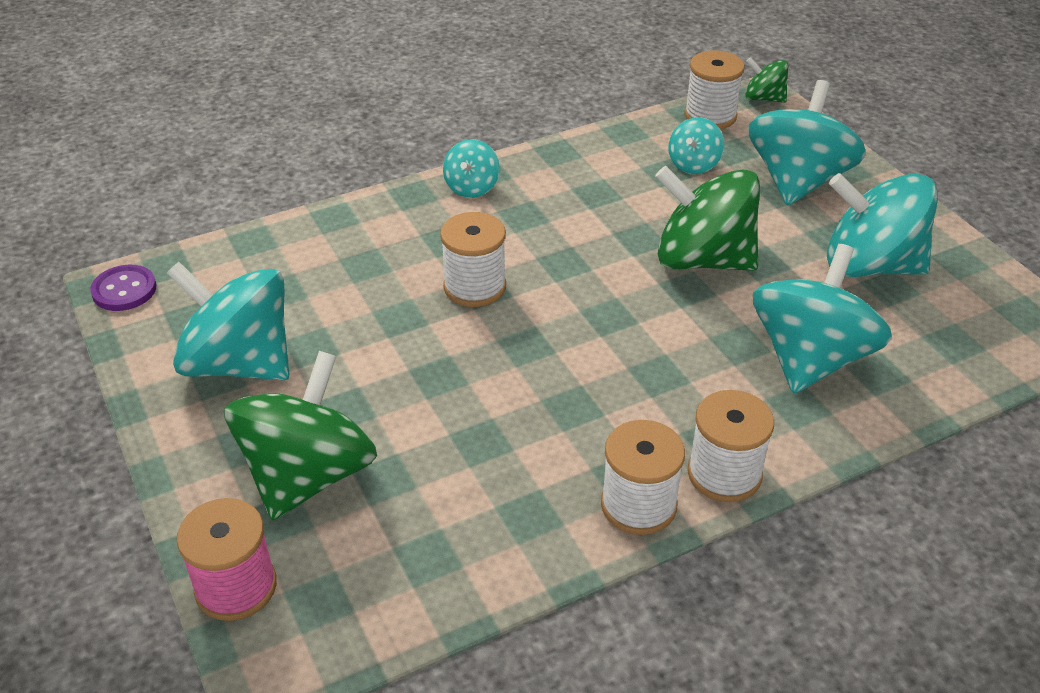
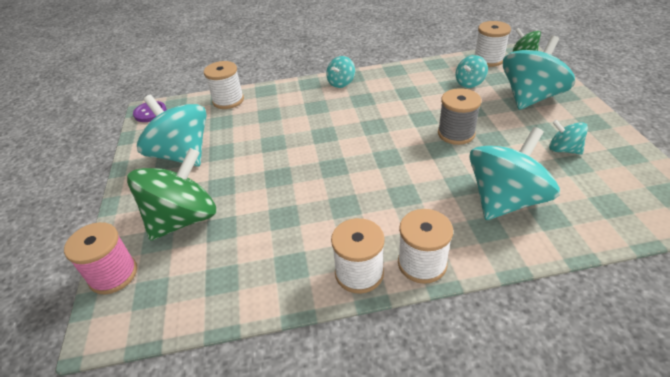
camera: 20 degrees right, 0 degrees up
white spool [440,212,506,307] -> white spool moved to [204,61,244,109]
green spinning top [655,166,760,271] -> grey spool [438,88,481,145]
turquoise spinning top [827,173,938,277] -> turquoise spinning top [549,120,588,155], size x0.49

